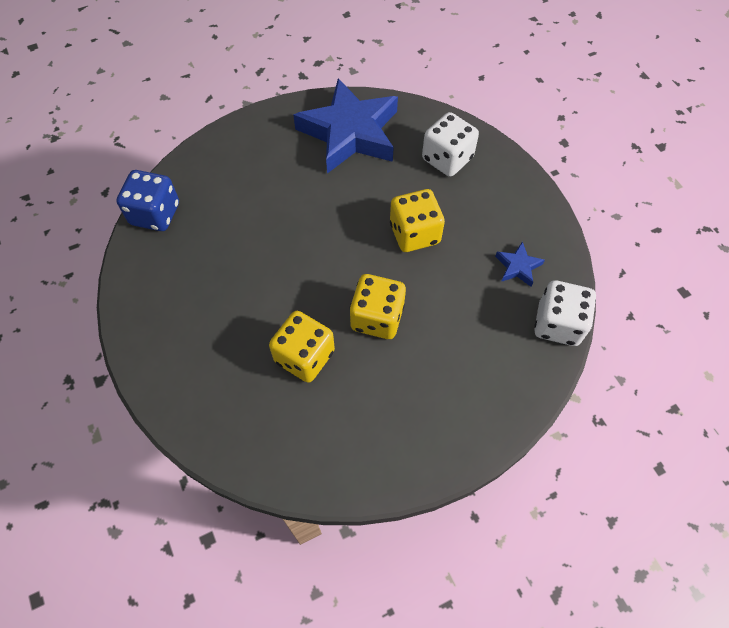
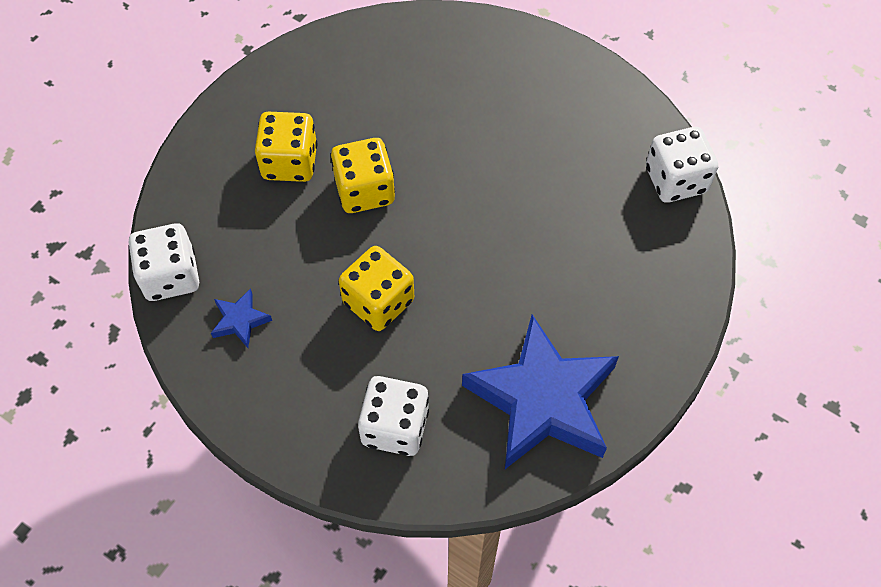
camera: 150 degrees right, 0 degrees up
blue dice [116,170,179,231] -> white dice [646,127,718,203]
yellow dice [269,311,335,383] -> yellow dice moved to [255,112,317,182]

